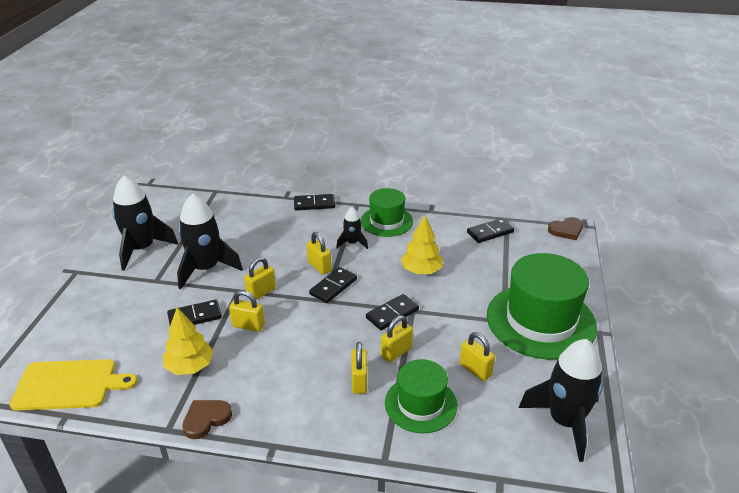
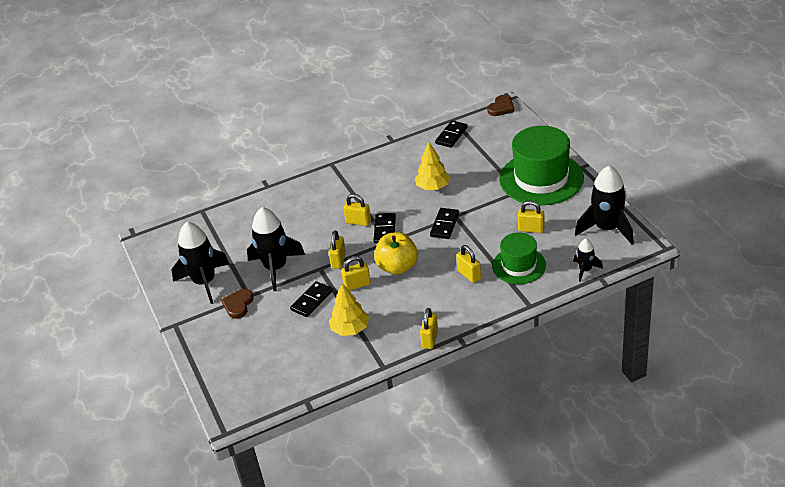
camera: 30 degrees left, 5 degrees up
yellow cutting board [9,359,137,411] -> none
brown heart [182,400,232,439] -> brown heart moved to [221,289,253,319]
black domino [294,194,335,210] -> none
black rocket [336,207,368,249] -> black rocket moved to [573,239,603,282]
green hat [361,188,413,237] -> none
yellow padlock [381,315,413,363] -> yellow padlock moved to [420,308,438,349]
none -> yellow apple [374,232,418,275]

